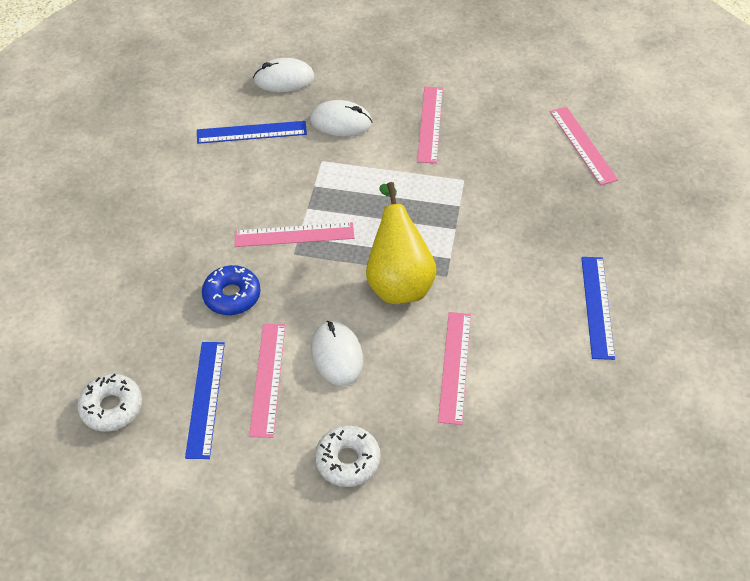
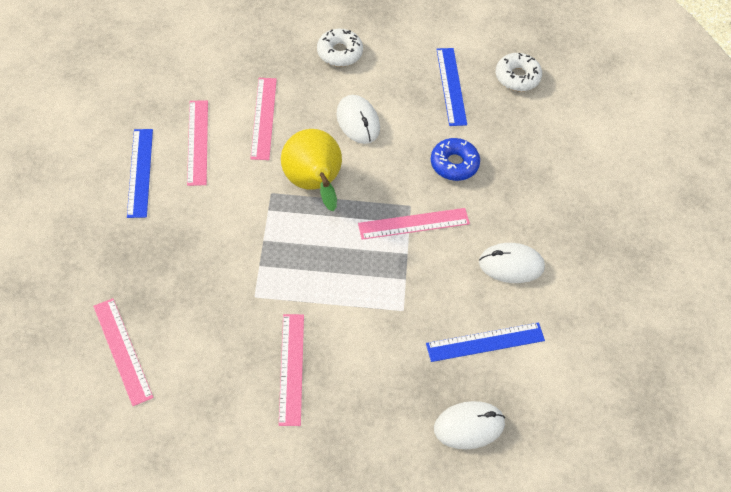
camera: 170 degrees right, 5 degrees up
pink ruler [249,323,286,438] -> pink ruler moved to [187,100,208,186]
white mouse [310,100,372,136] -> white mouse moved to [479,243,545,283]

